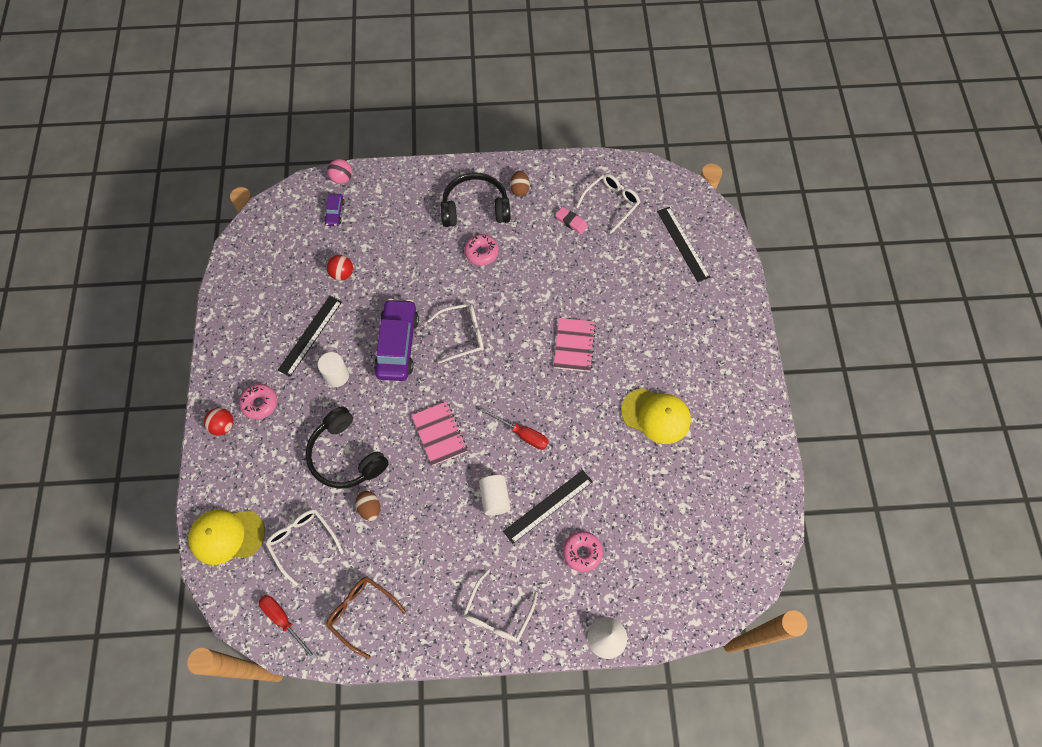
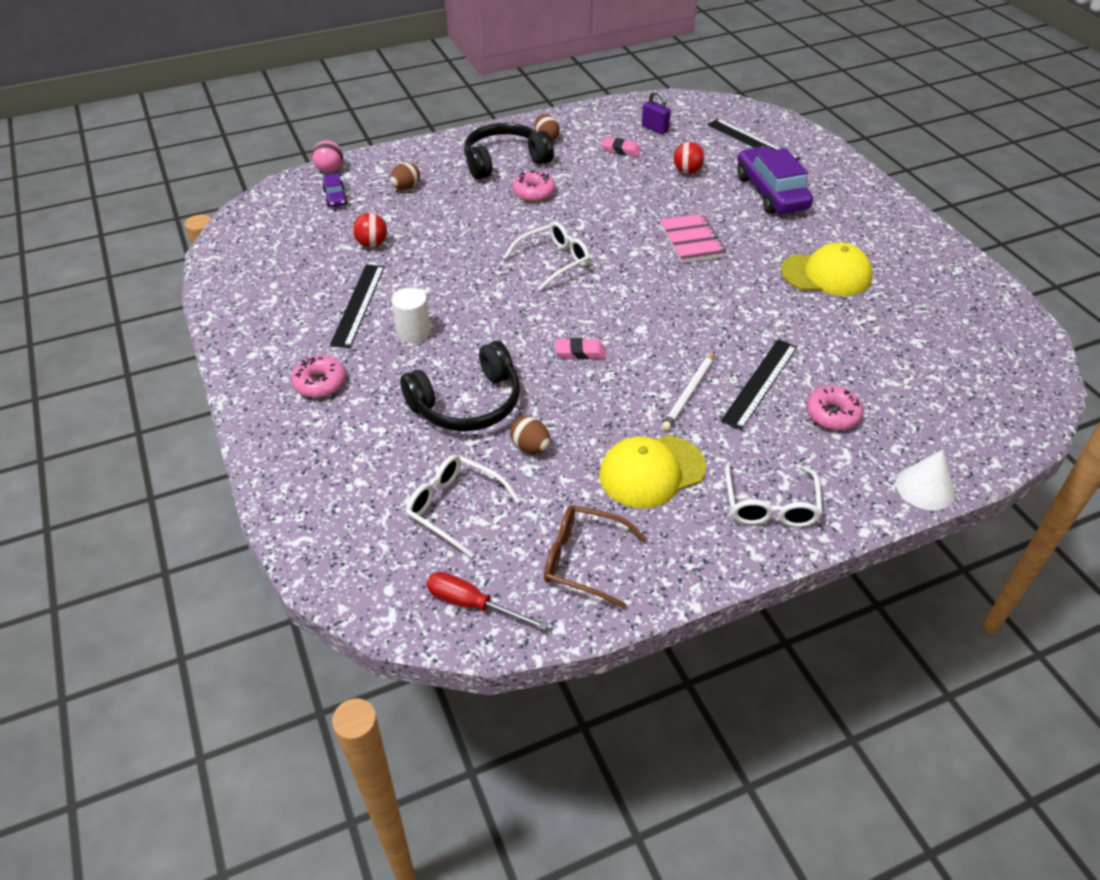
camera: 20 degrees left, 20 degrees down
yellow cap [188,509,265,565] -> yellow cap moved to [599,435,706,508]
red ball [204,408,233,436] -> red ball moved to [674,142,705,174]
black headphones [306,406,389,488] -> black headphones turned 60 degrees counterclockwise [400,341,520,432]
purple car [374,299,419,381] -> purple car moved to [737,146,813,214]
pink notebook [412,401,468,466] -> pink eraser [555,338,605,359]
white cylinder [479,475,511,515] -> white pencil [662,352,715,431]
red screwdriver [481,408,549,449] -> none
white glasses [576,174,640,234] -> purple padlock [642,90,671,134]
none -> brown egg [390,162,420,190]

